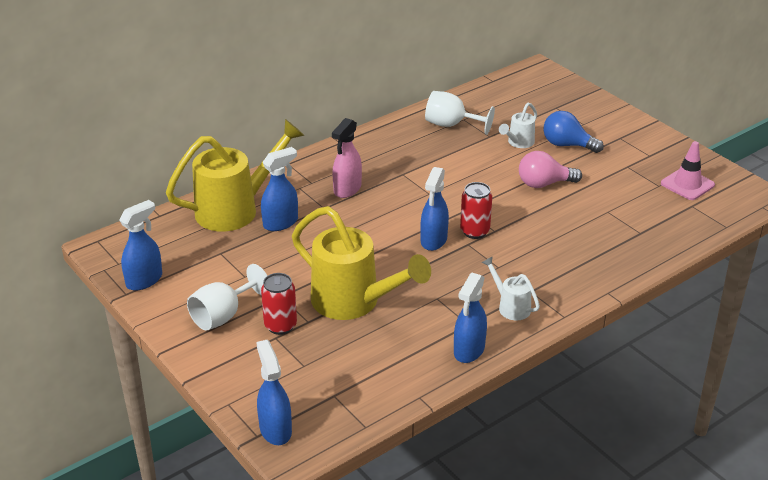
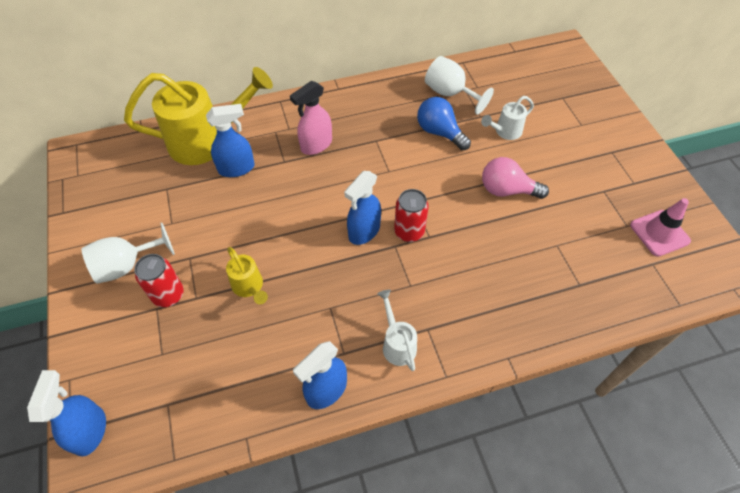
camera: 20 degrees right, 20 degrees up
blue spray bottle [119,200,162,291] -> none
yellow watering can [292,206,431,320] -> yellow watering can [226,247,268,304], size x0.47
blue light bulb [543,111,604,153] -> blue light bulb moved to [417,97,471,150]

